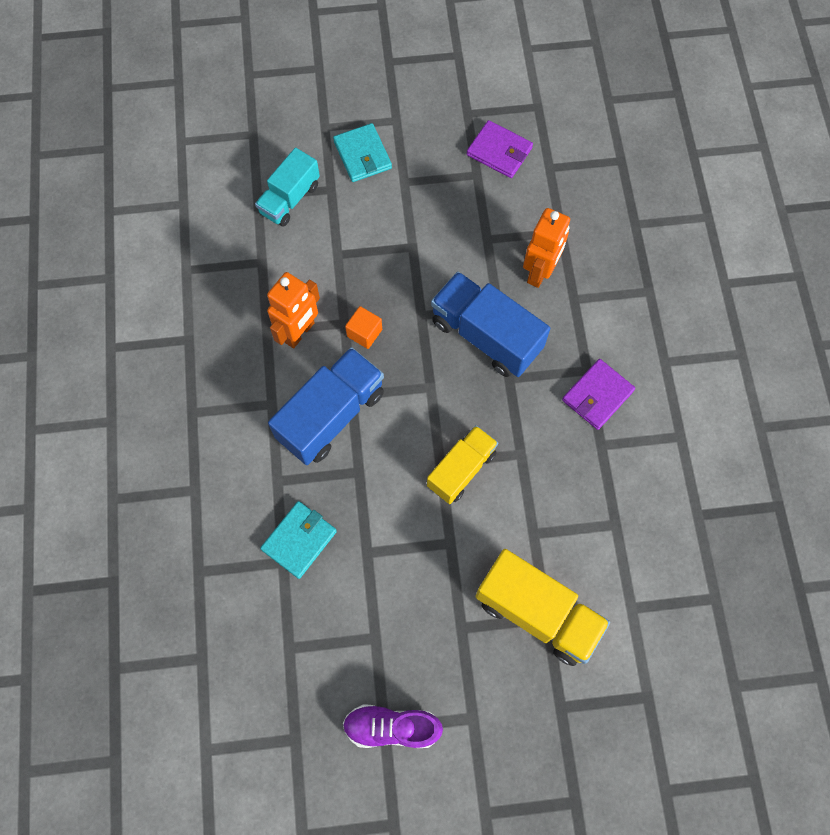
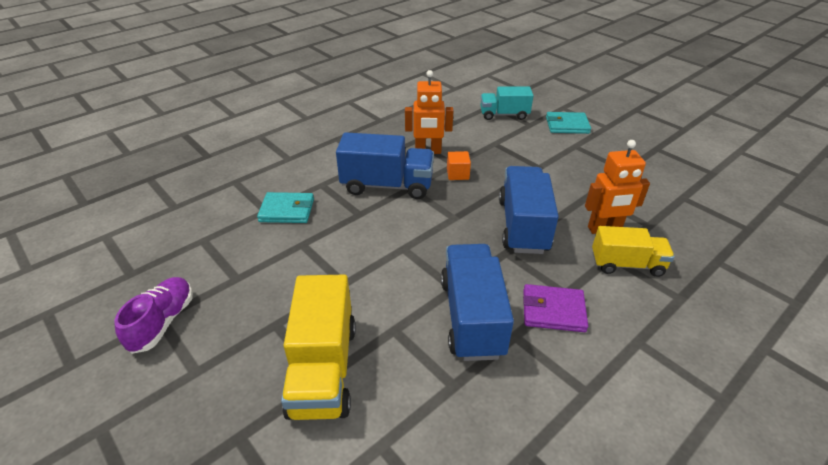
camera: 55 degrees right, 30 degrees down
turquoise wallet [333,123,392,182] -> turquoise wallet turned 60 degrees clockwise [546,112,591,134]
purple shoe [343,704,443,748] -> purple shoe turned 45 degrees clockwise [114,277,193,354]
yellow truck [427,425,498,504] -> yellow truck moved to [592,226,675,277]
purple wallet [467,120,533,178] -> none
none -> blue truck [441,244,514,361]

